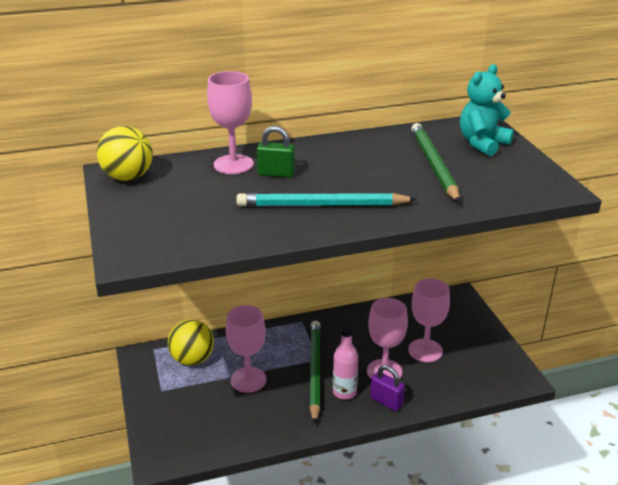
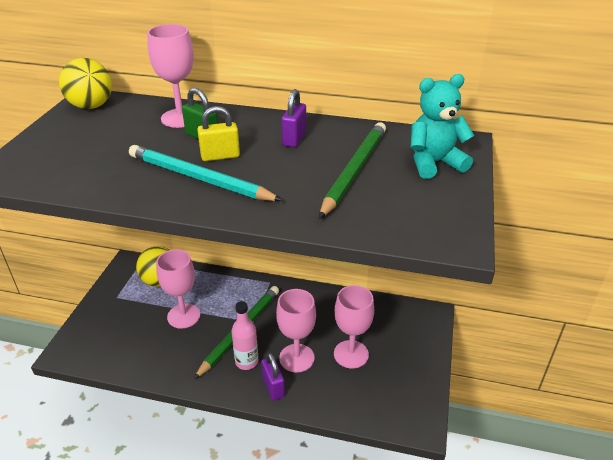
camera: 30 degrees right, 5 degrees up
none -> yellow padlock [197,106,240,161]
none -> purple padlock [281,89,306,147]

